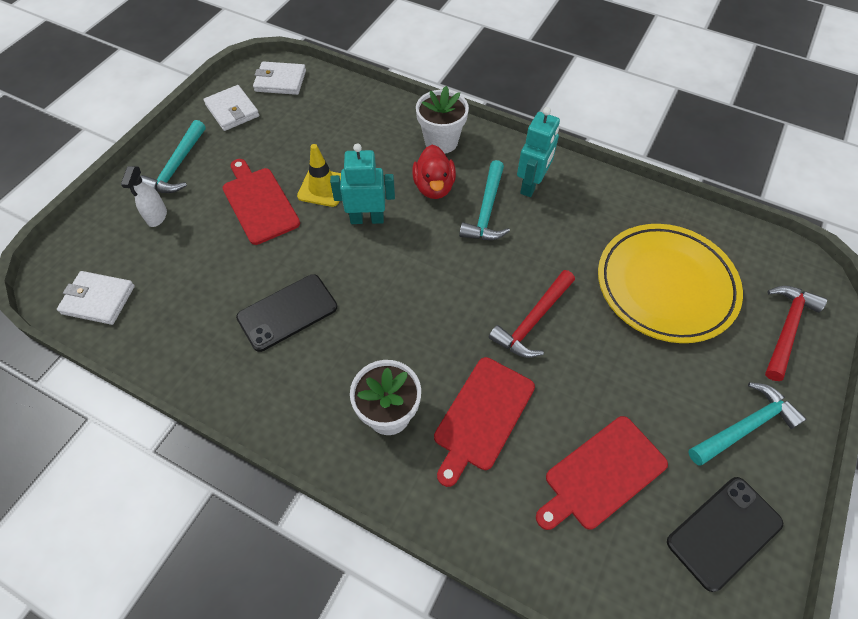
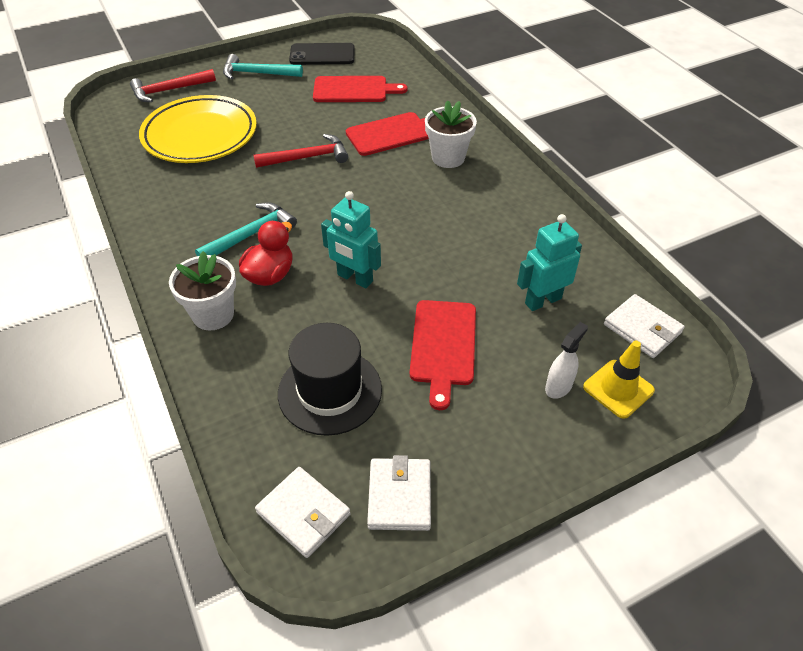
camera: 145 degrees left, 10 degrees down
turquoise hammer [141,120,206,193] -> none
black phone [236,274,337,352] -> none
yellow traffic cone [297,144,341,207] -> yellow traffic cone moved to [583,341,655,419]
turquoise robot [517,107,560,197] -> turquoise robot moved to [517,214,582,311]
none -> black hat [278,323,382,436]

